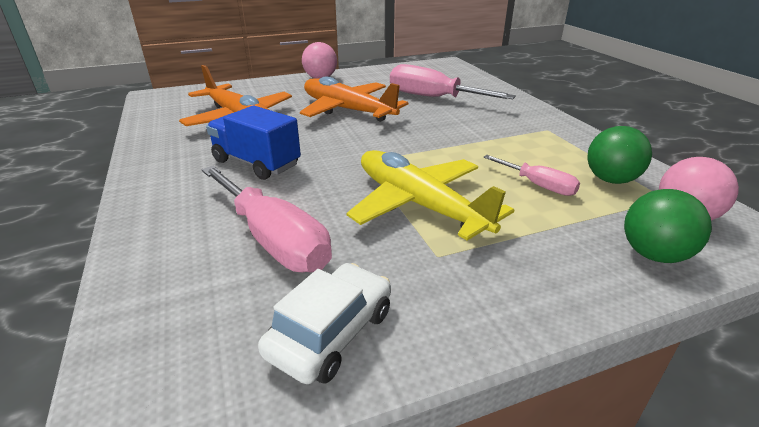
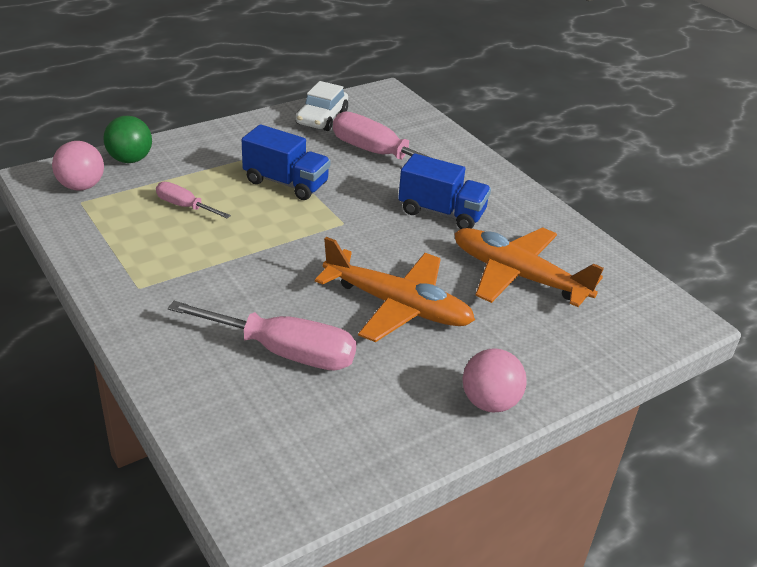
camera: 165 degrees right, 5 degrees up
yellow plane [346,150,514,240] -> blue truck [242,124,331,200]
green ball [587,126,652,184] -> none

